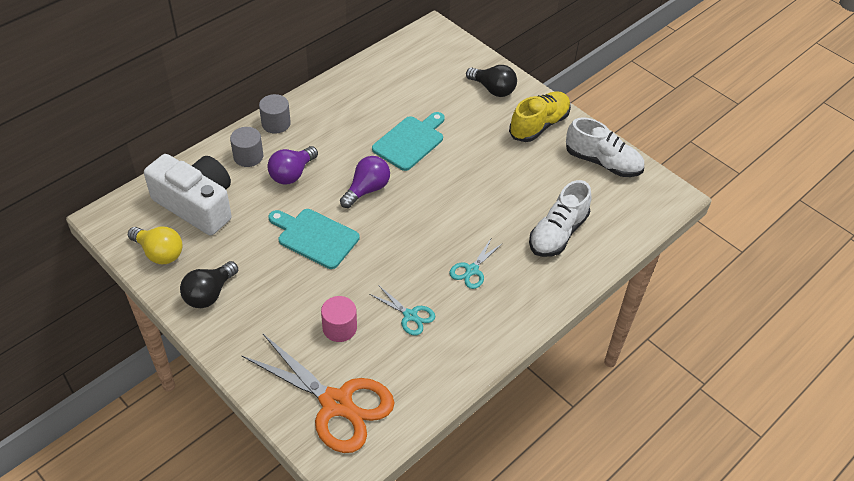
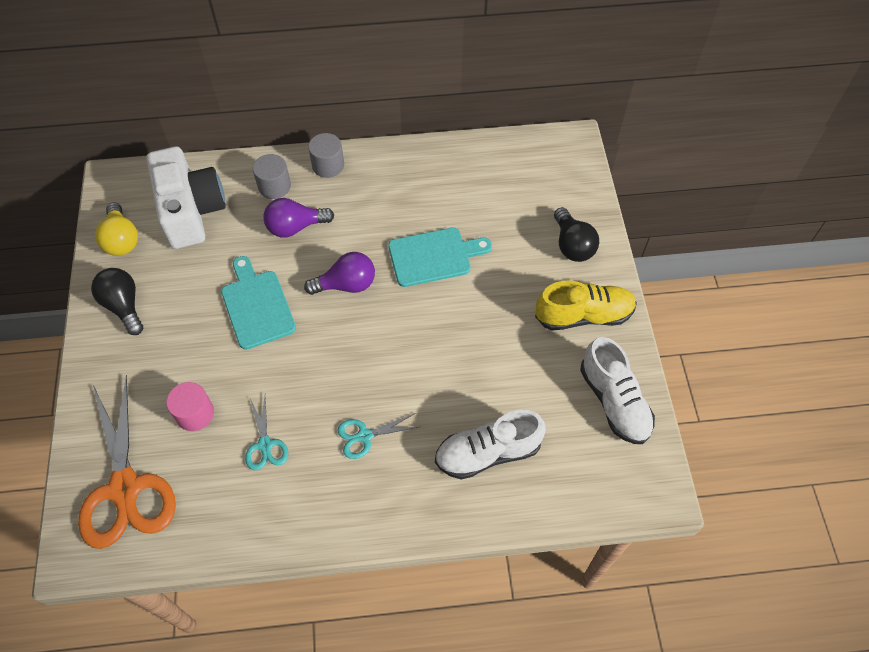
camera: 40 degrees right, 10 degrees up
black light bulb [180,261,238,308] -> black light bulb turned 75 degrees clockwise [91,268,143,335]

